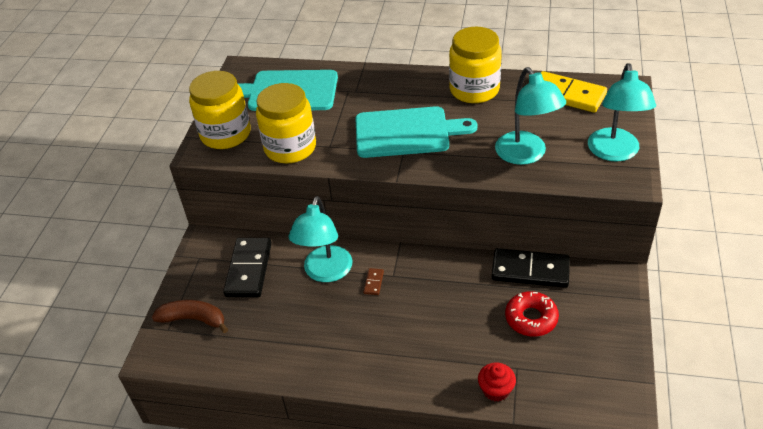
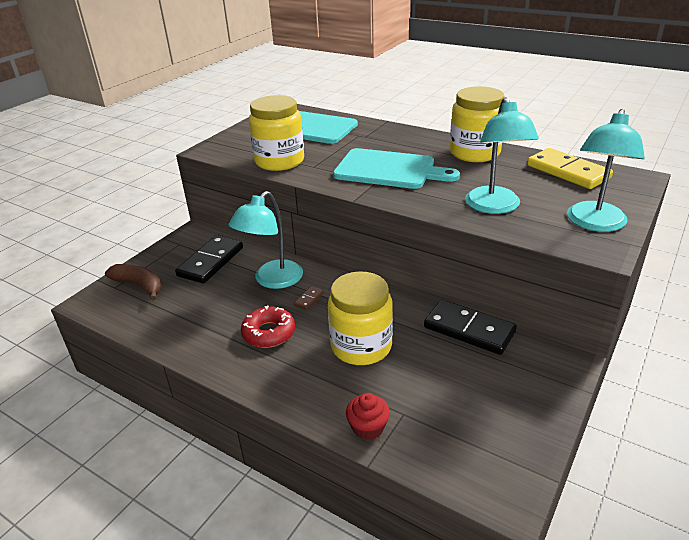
camera: 20 degrees right, 10 degrees down
yellow jar [189,71,251,149] -> yellow jar moved to [328,271,393,365]
red donut [505,291,559,337] -> red donut moved to [241,306,295,348]

